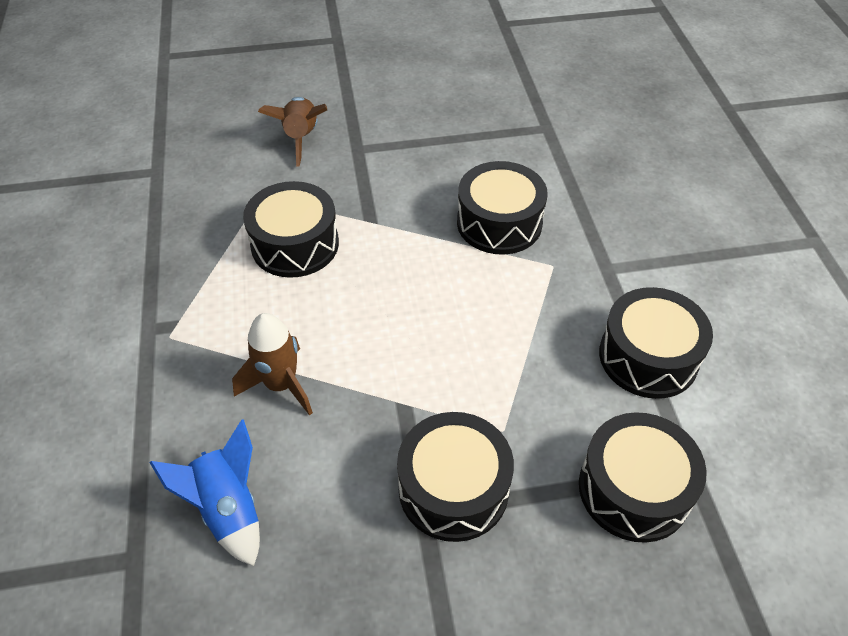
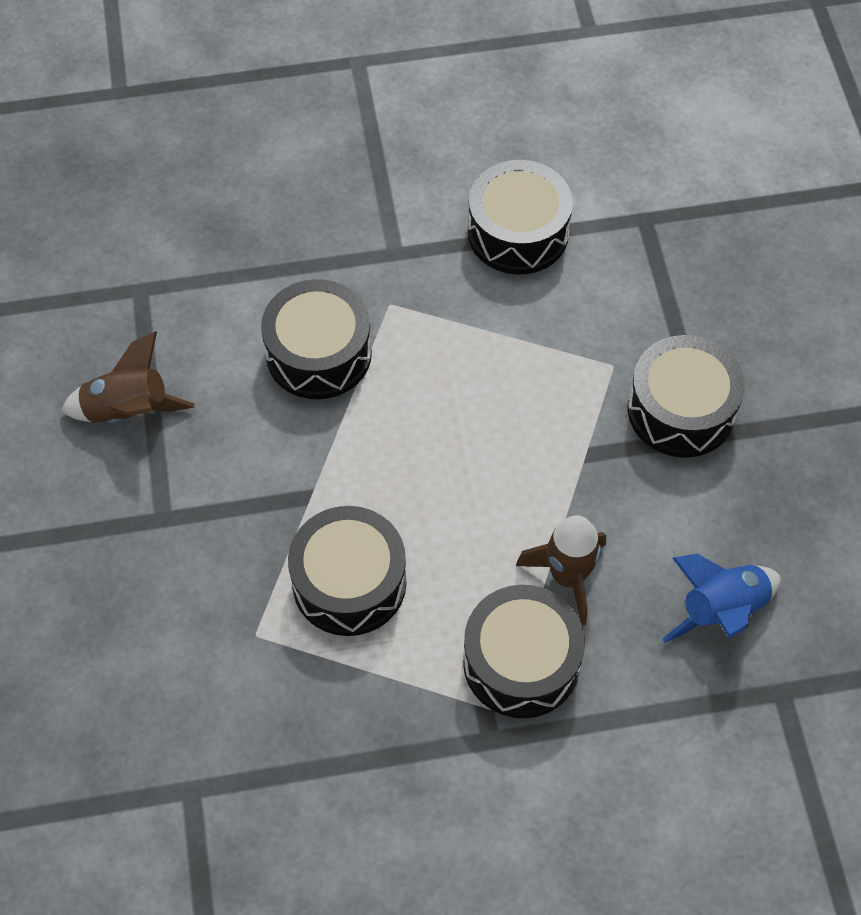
camera: 90 degrees left, 10 degrees up
brown rocket [258,97,327,167] -> brown rocket moved to [61,332,195,423]
black drum [579,412,707,543] -> black drum moved to [463,585,585,718]

